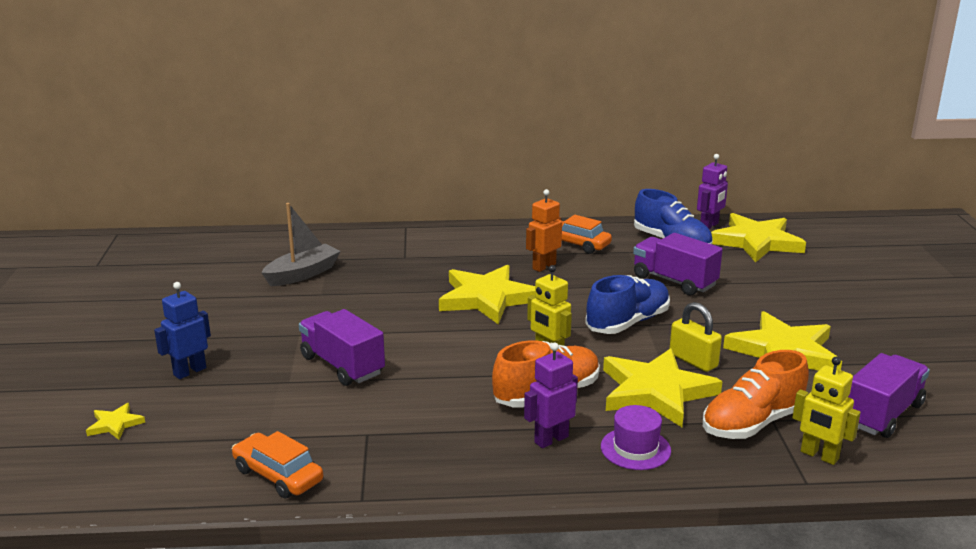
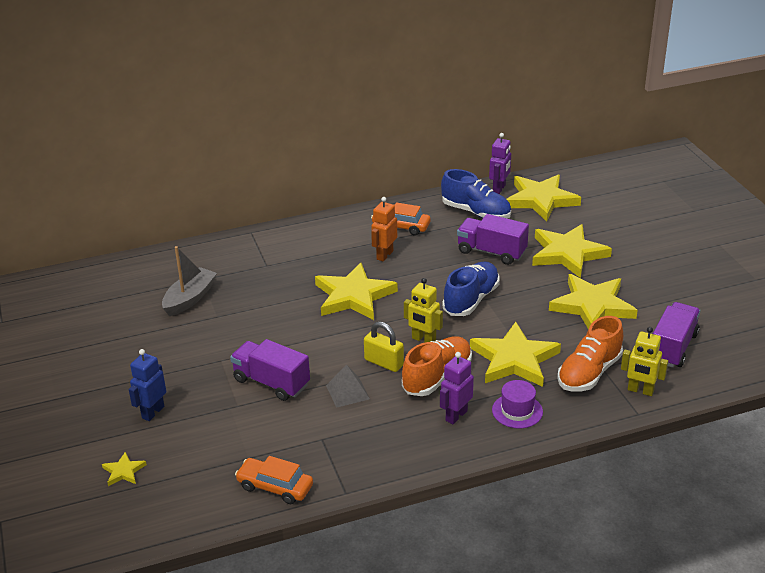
camera: 15 degrees left, 10 degrees up
yellow padlock [670,302,722,372] -> yellow padlock moved to [364,321,404,372]
none -> grey pyramid [326,364,370,408]
none -> yellow star [532,224,612,278]

